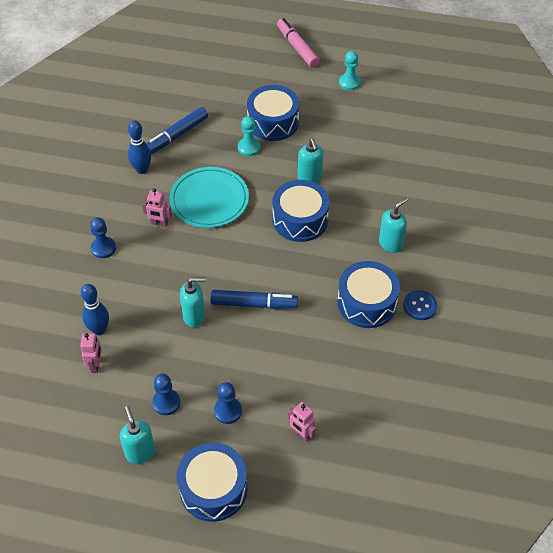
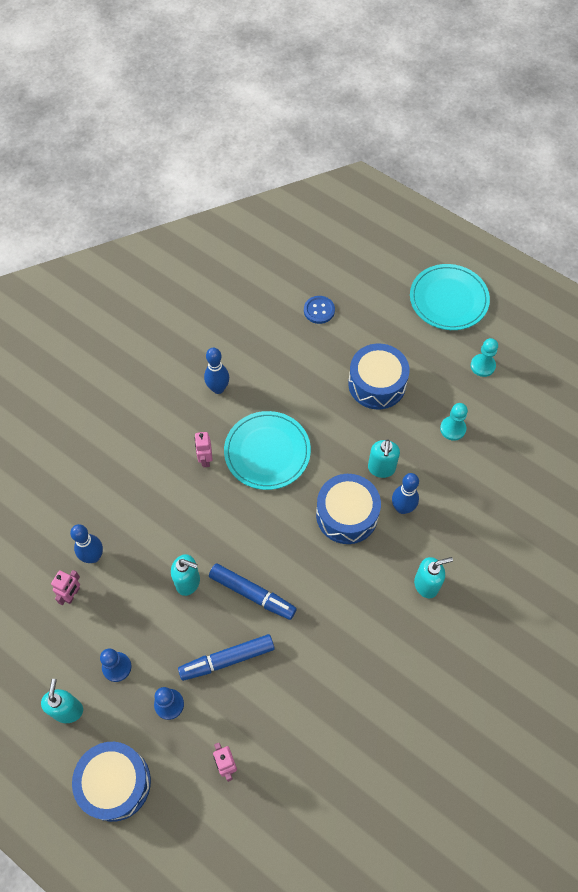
camera: 25 degrees right, 10 degrees up
blue pawn [90,217,116,258] -> none
pink robot [142,188,172,227] -> pink robot turned 45 degrees clockwise [194,432,213,467]
blue marker [146,107,208,154] -> blue marker moved to [178,634,275,681]
turquoise pawn [238,116,260,156] -> turquoise pawn moved to [440,403,468,441]
pink marker [277,18,320,68] -> turquoise plate [410,264,490,330]
blue drum [337,261,400,328] -> none
blue button [403,290,437,320] -> blue button moved to [304,296,335,324]
none -> blue bowling pin [392,473,419,514]

